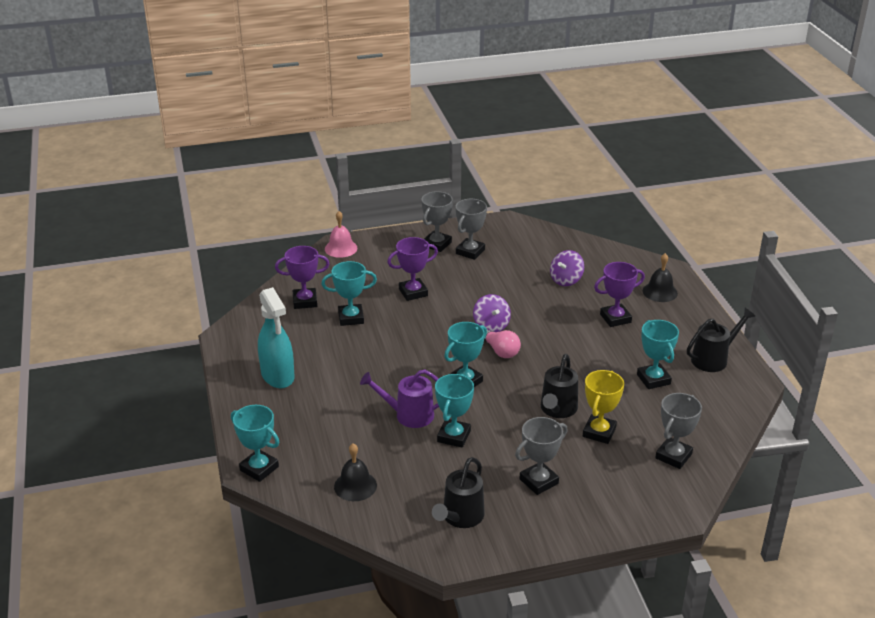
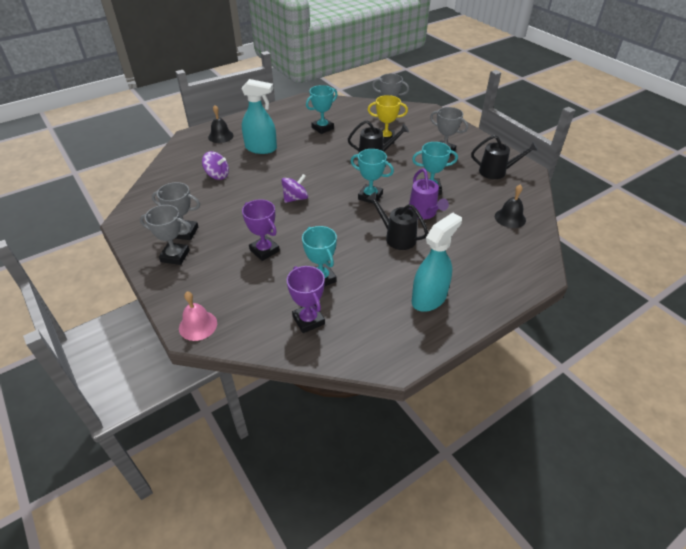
camera: 110 degrees left, 10 degrees up
turquoise trophy [231,405,279,482] -> none
pink light bulb [484,330,521,358] -> none
purple trophy [594,262,645,327] -> turquoise spray bottle [241,79,277,154]
black watering can [687,308,756,372] -> black watering can moved to [366,192,428,250]

